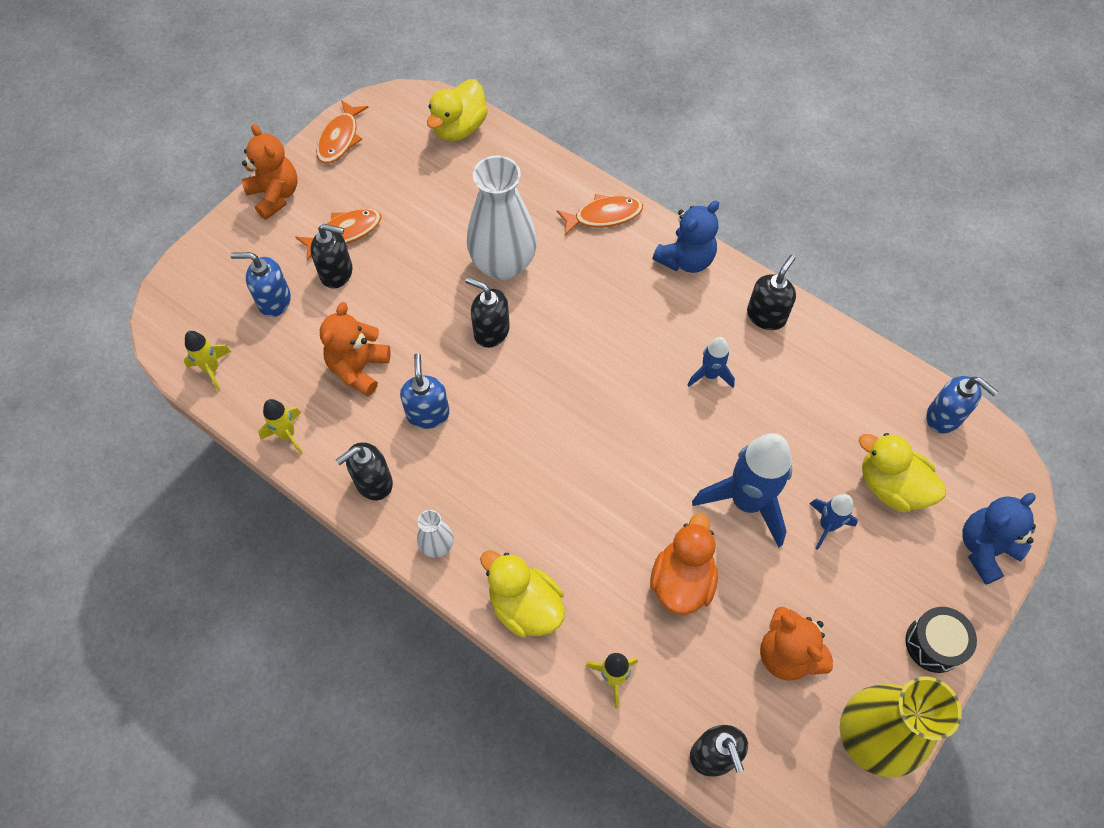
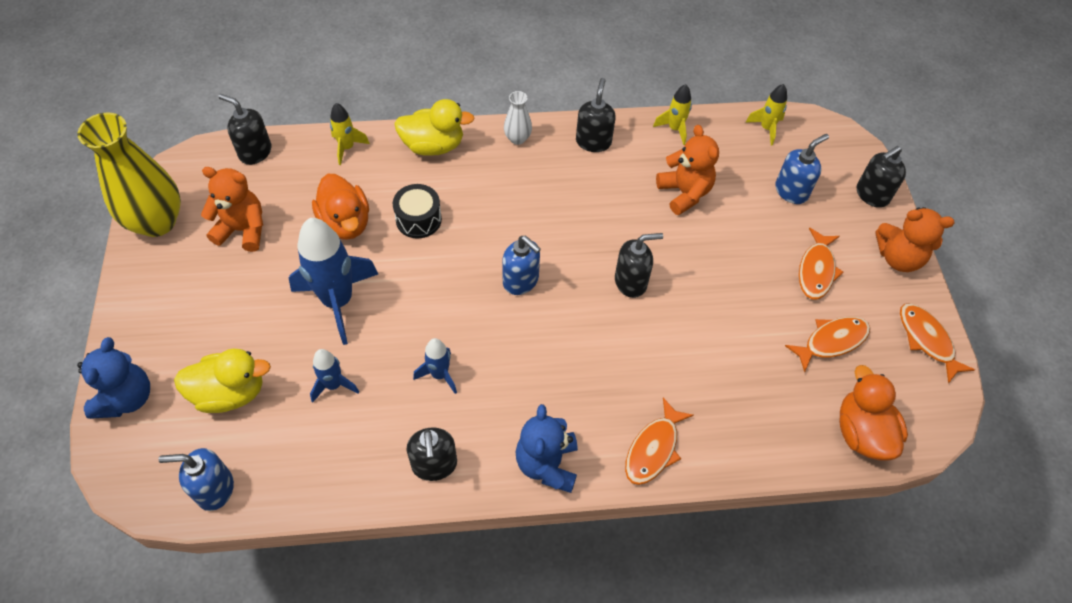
camera: 135 degrees right, 5 degrees down
black soap dispenser [310,224,352,288] -> black soap dispenser moved to [857,146,906,208]
blue soap dispenser [400,353,450,429] -> blue soap dispenser moved to [502,236,541,295]
yellow duck [427,79,488,141] -> orange duck [839,365,908,461]
white vase [467,155,537,280] -> none
blue rocket [809,494,858,550] -> blue rocket moved to [310,349,359,403]
black drum [906,607,977,673] -> black drum moved to [393,184,442,239]
none -> orange fish [785,317,870,373]

